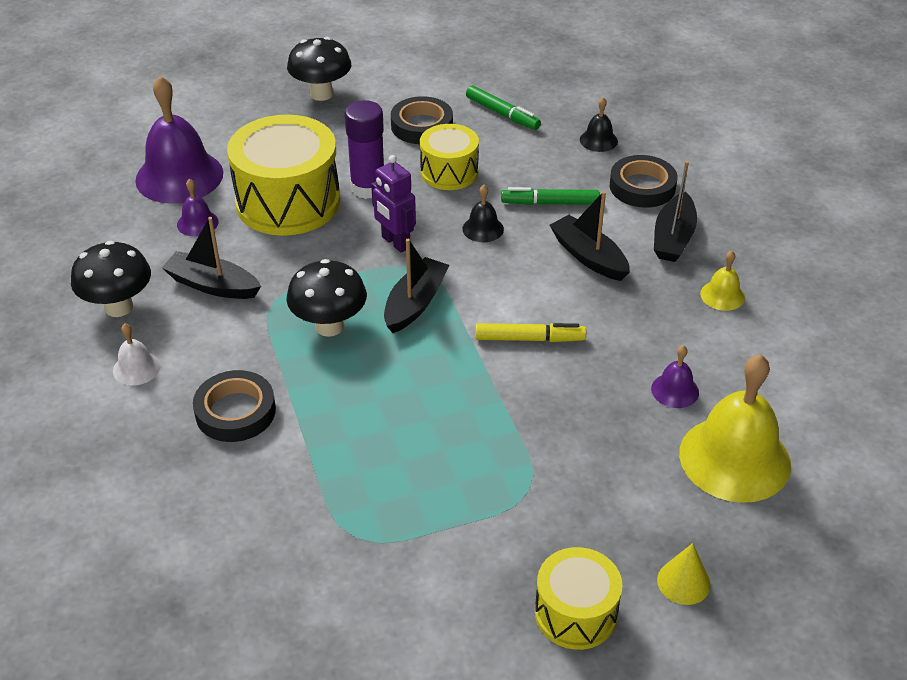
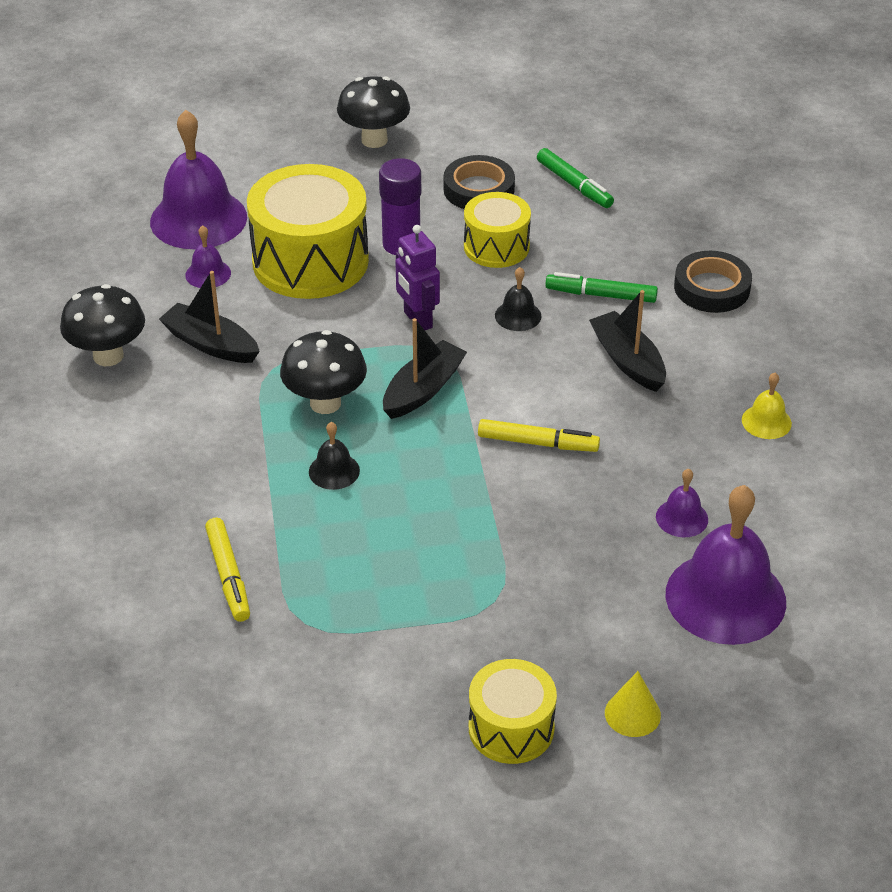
camera: 10 degrees right, 0 degrees up
white bell [113,323,160,386] -> none
black tape [193,370,276,442] -> none
black bell [580,97,618,152] -> black bell moved to [309,422,360,490]
black boat [654,161,697,262] -> none
yellow bell [679,354,791,503] -> purple bell [666,485,786,645]
none -> yellow marker [205,518,250,622]

